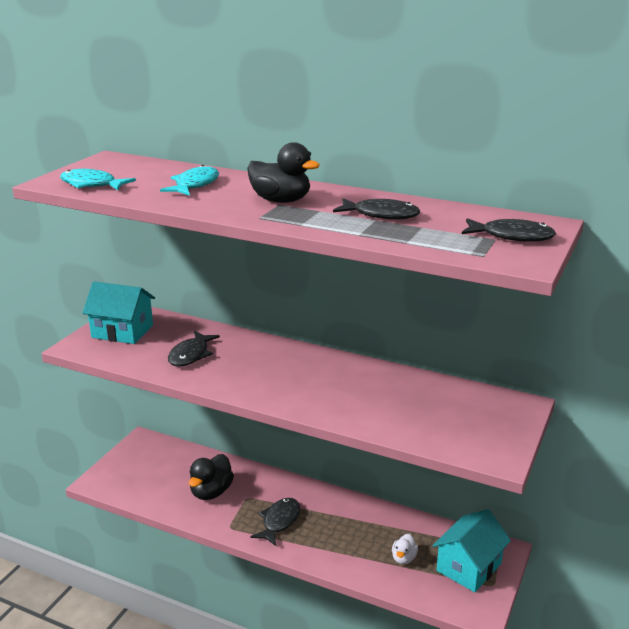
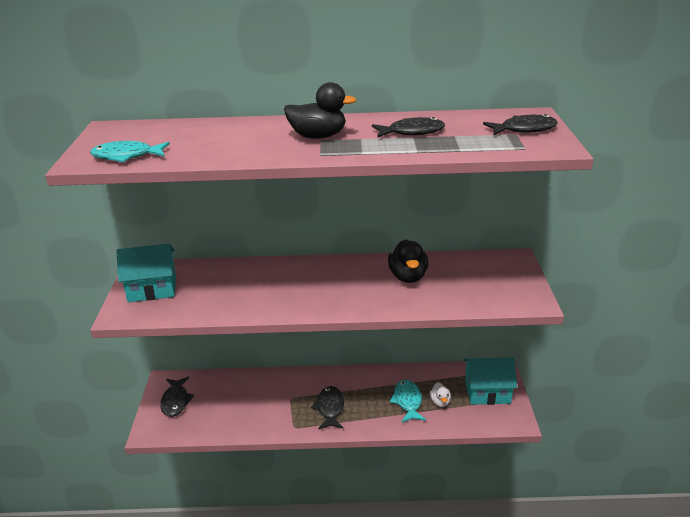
camera: 25 degrees left, 5 degrees up
turquoise fish [160,165,219,196] -> turquoise fish moved to [390,380,426,423]
black fish [168,331,220,367] -> black fish moved to [160,377,194,417]
black duck [189,454,234,500] -> black duck moved to [388,239,428,283]
turquoise house [432,509,511,592] -> turquoise house turned 75 degrees clockwise [464,358,517,405]

